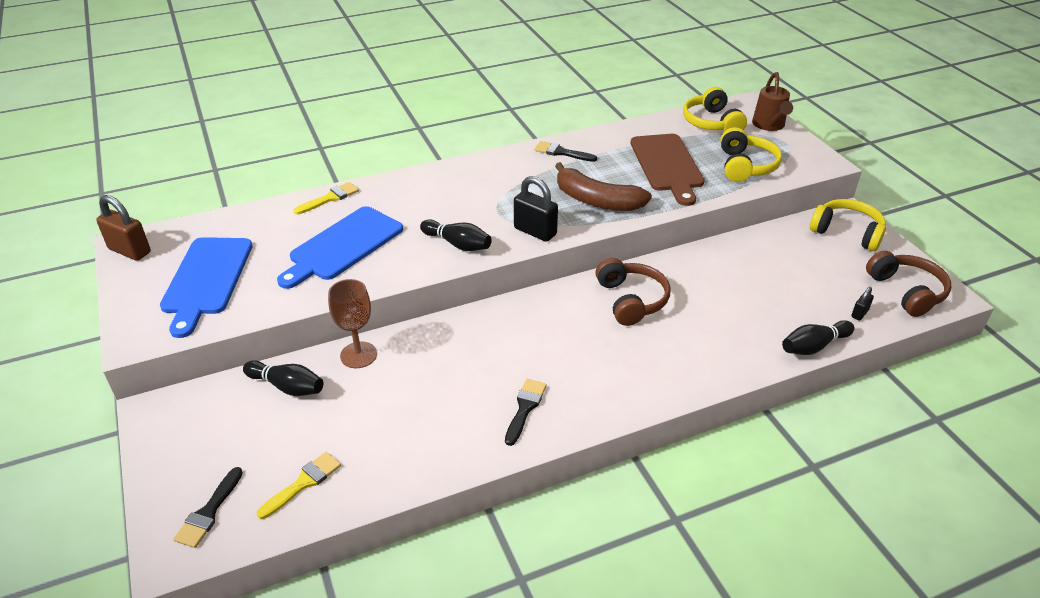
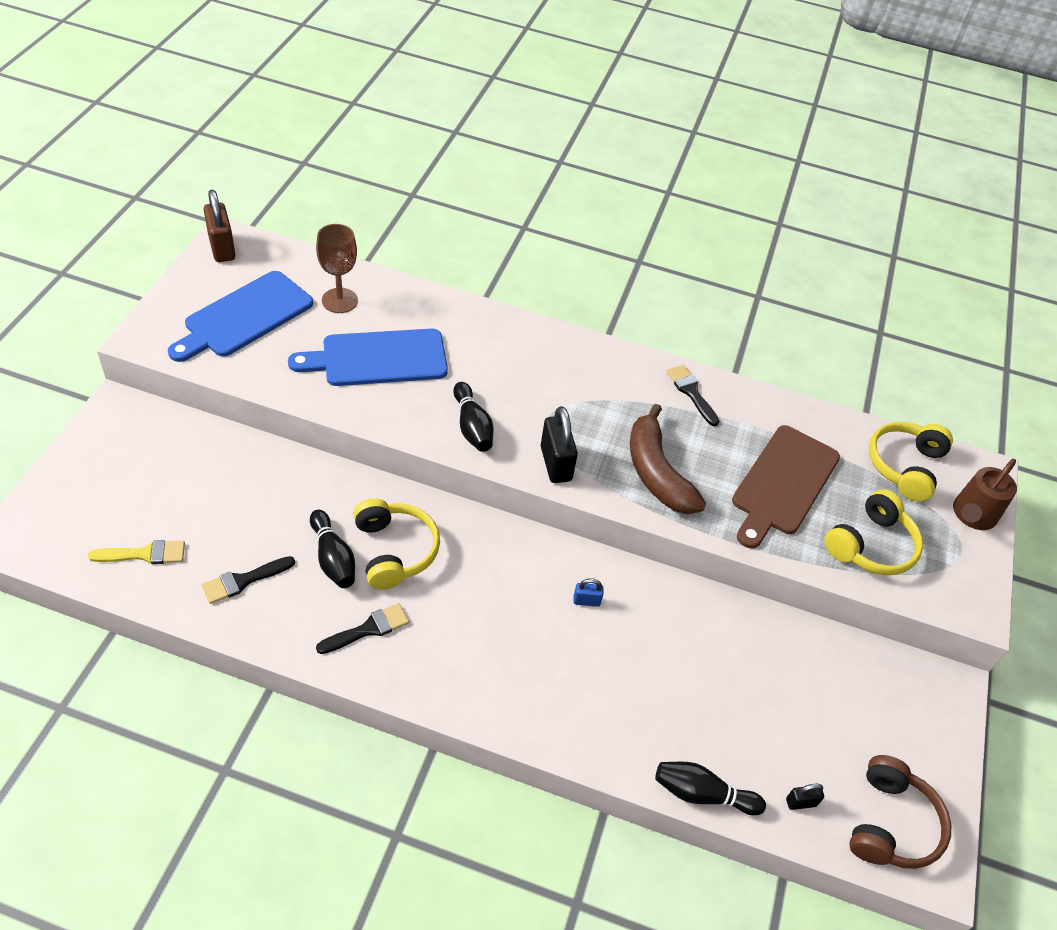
camera: 35 degrees right, 10 degrees up
black brush [173,467,243,548] -> black brush moved to [202,556,295,604]
black bowling pin [243,360,323,396] -> black bowling pin moved to [310,509,355,588]
yellow brush [293,182,359,214] -> none
brown goblet [328,279,377,368] -> brown goblet moved to [316,224,358,313]
brown headphones [595,258,671,326] -> blue padlock [574,578,604,607]
yellow headphones [810,199,886,251] -> yellow headphones moved to [353,498,440,590]

